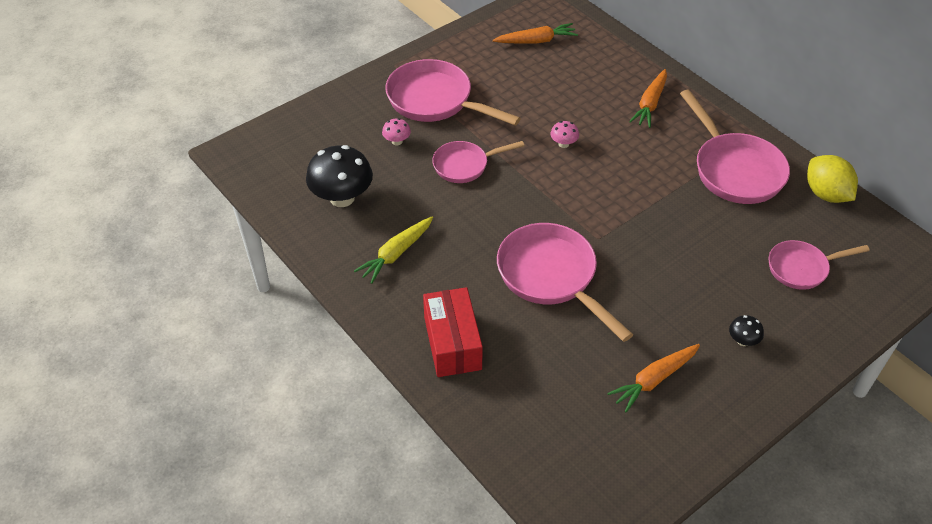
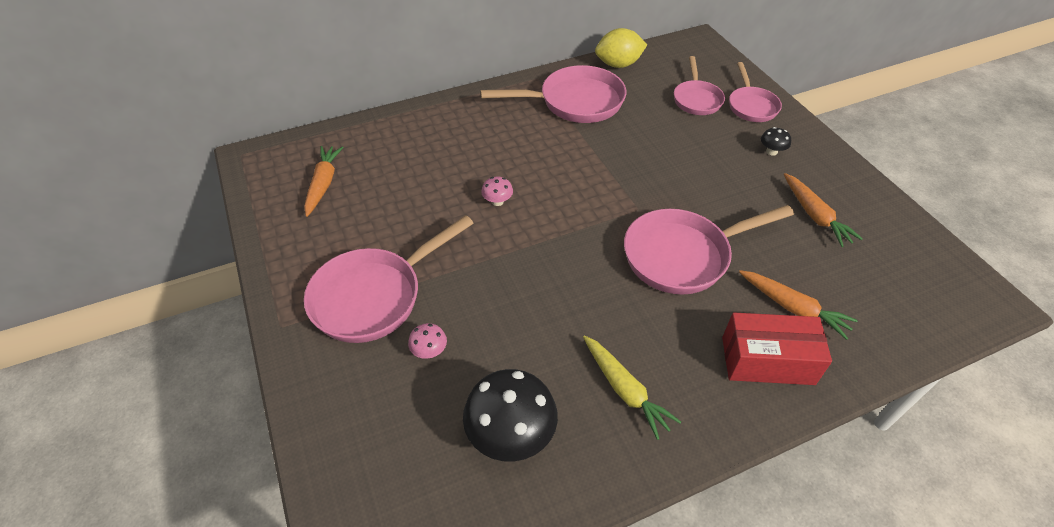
camera: 75 degrees left, 0 degrees up
pink pan [432,141,524,183] -> pink pan moved to [729,62,782,122]
orange carrot [629,69,667,128] -> orange carrot moved to [739,270,858,340]

